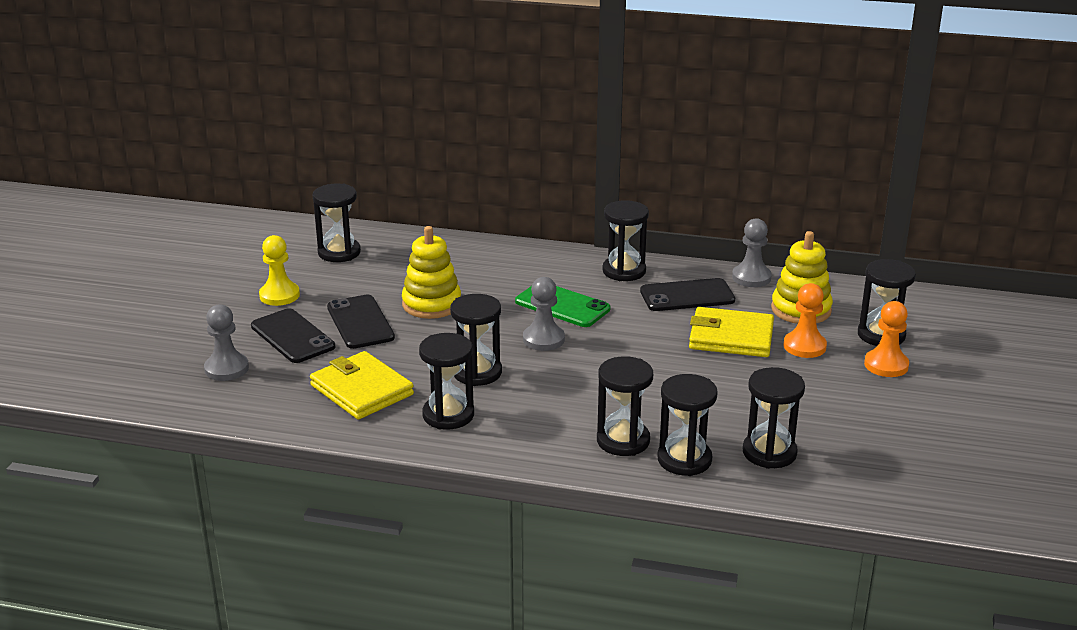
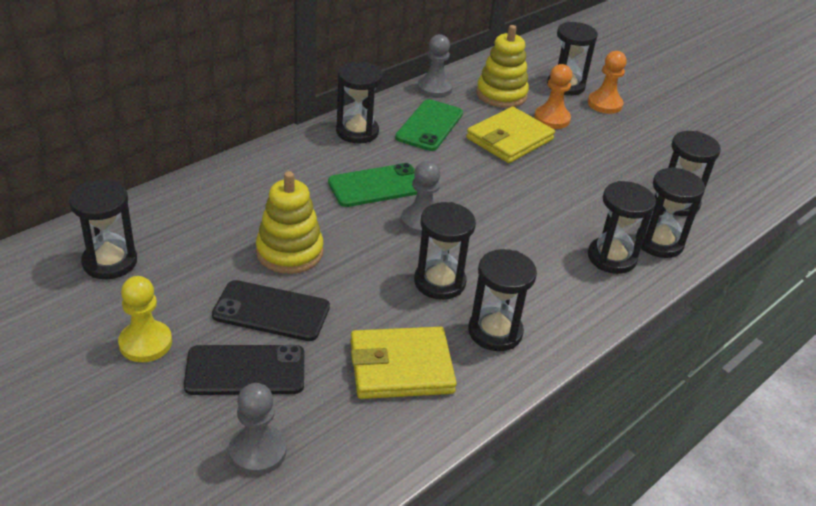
camera: 60 degrees left, 10 degrees up
black phone [640,278,735,311] -> green phone [395,99,463,151]

